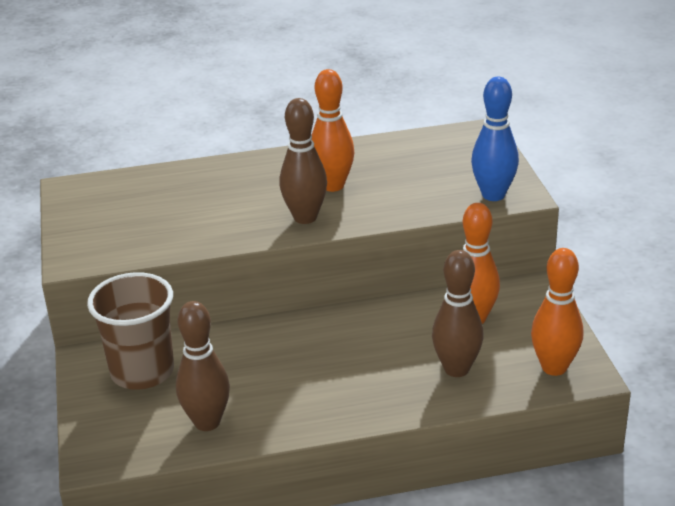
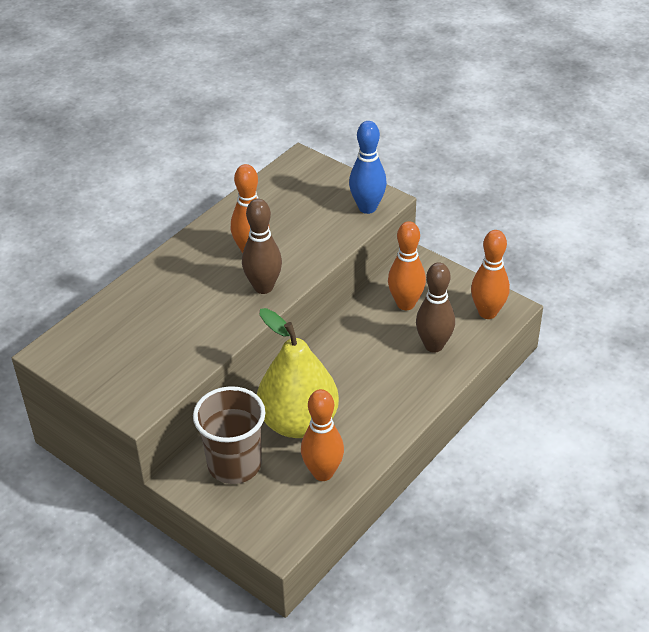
camera: 40 degrees left, 10 degrees up
brown bowling pin [176,301,230,431] -> orange bowling pin [301,389,344,481]
none -> yellow pear [257,308,339,438]

